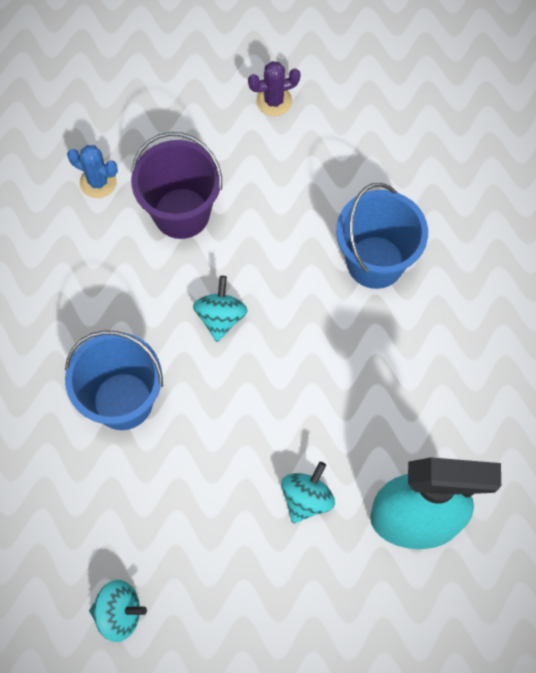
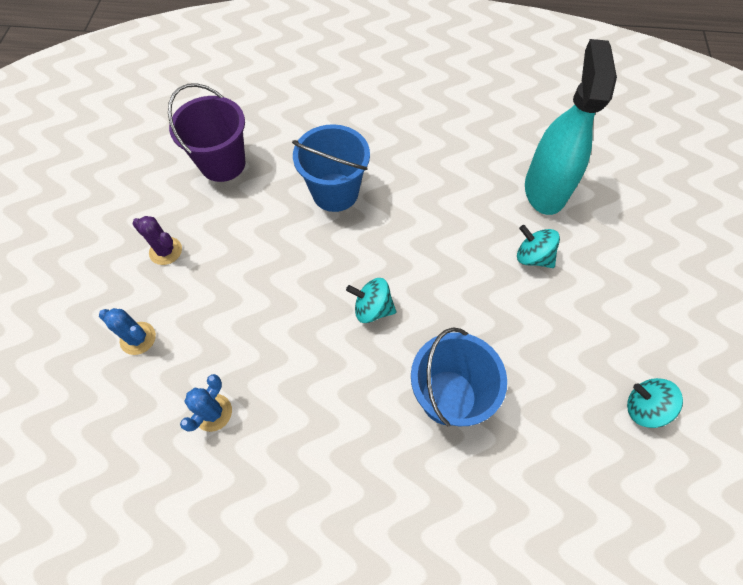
camera: 85 degrees left, 5 degrees down
turquoise spinning top [89,580,147,642] -> turquoise spinning top turned 75 degrees counterclockwise [627,378,683,428]
purple bucket [131,132,222,239] -> purple bucket moved to [168,83,246,182]
purple cactus [248,61,301,116] -> purple cactus turned 45 degrees counterclockwise [132,216,182,265]
none -> blue cactus [99,308,156,355]

